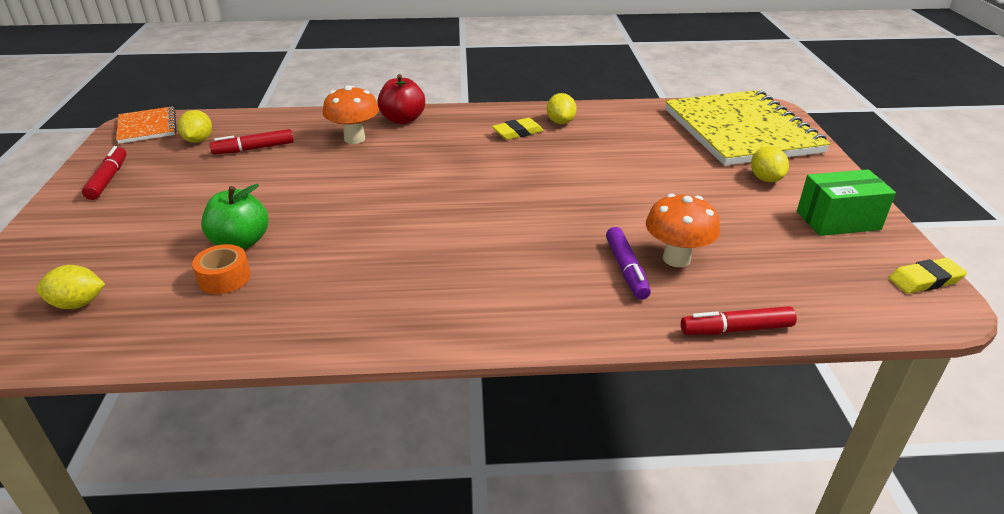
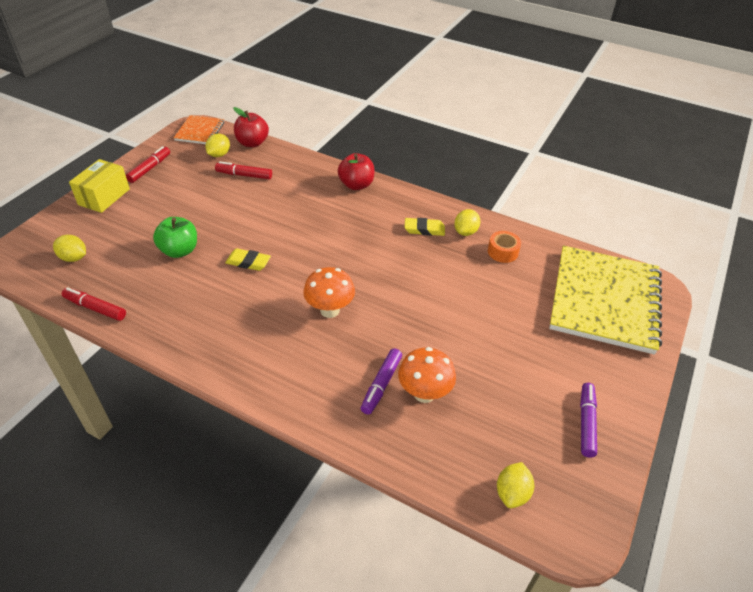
camera: 30 degrees right, 10 degrees up
orange tape [192,244,251,294] -> orange tape moved to [488,231,521,263]
orange mushroom [323,86,379,144] -> orange mushroom moved to [303,267,355,318]
red marker [681,306,797,335] -> red marker moved to [62,287,126,321]
yellow lemon [751,146,789,182] -> yellow lemon moved to [497,462,534,508]
green box [797,169,896,236] -> purple marker [580,383,597,458]
yellow eraser [889,258,967,294] -> yellow eraser moved to [225,248,271,271]
none -> yellow box [69,159,130,213]
none -> red apple [233,107,269,147]

